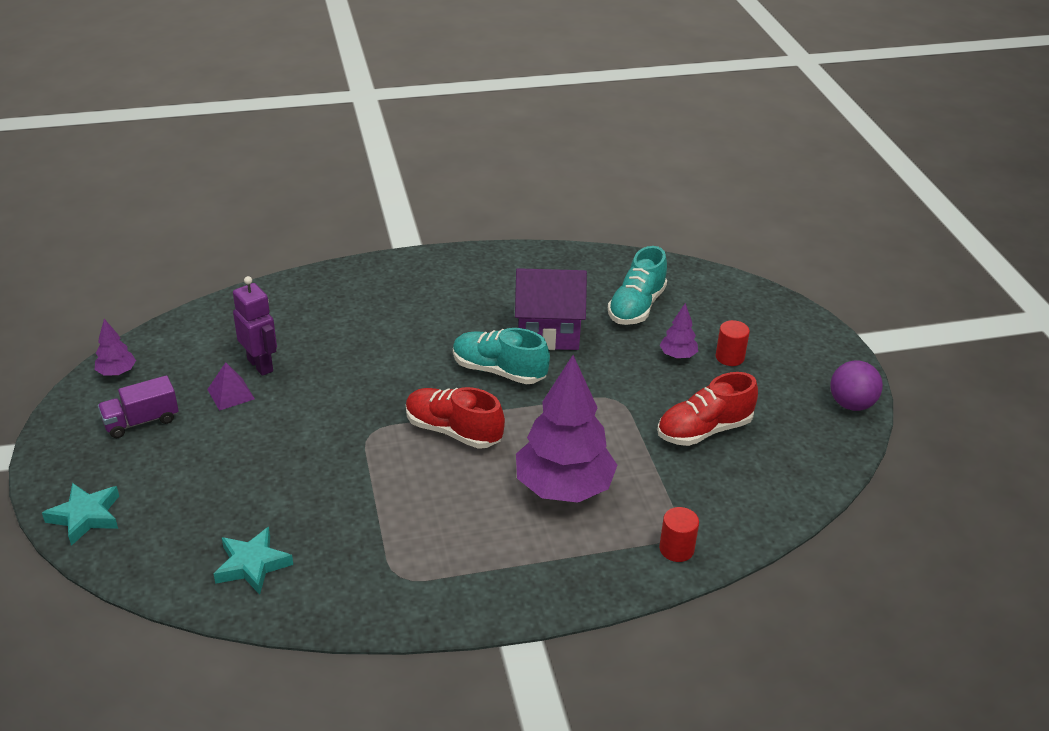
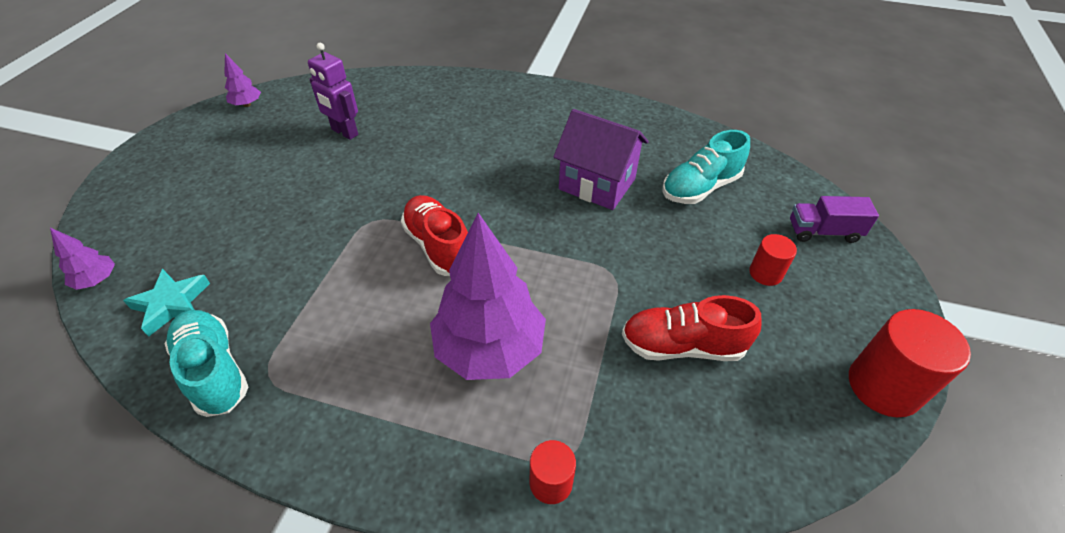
camera: 30 degrees right, 10 degrees up
turquoise star [42,483,119,546] -> none
purple truck [98,375,179,438] -> purple truck moved to [790,196,879,243]
purple pyramid [207,362,255,411] -> none
purple robot [233,276,277,376] -> purple robot turned 135 degrees clockwise [308,43,358,140]
turquoise shoe [453,328,550,384] -> turquoise shoe moved to [165,310,248,417]
purple tree [660,303,698,359] -> purple tree moved to [50,228,115,290]
purple ball [830,360,883,411] -> red cylinder [849,309,971,417]

